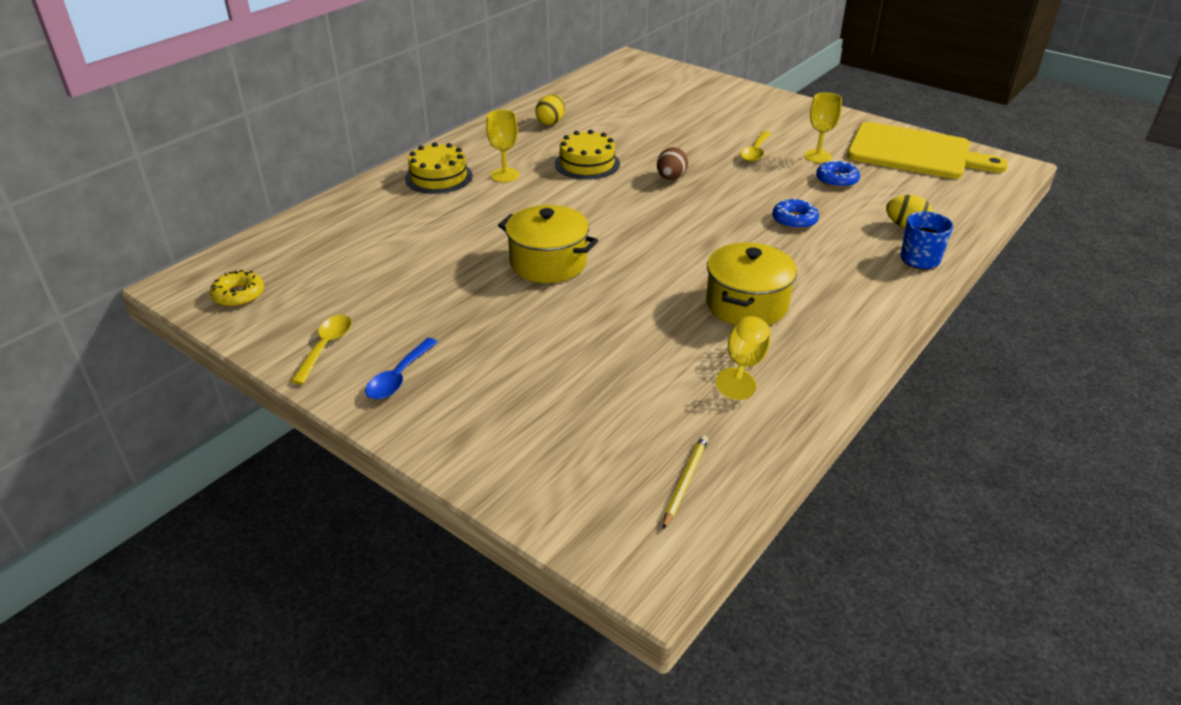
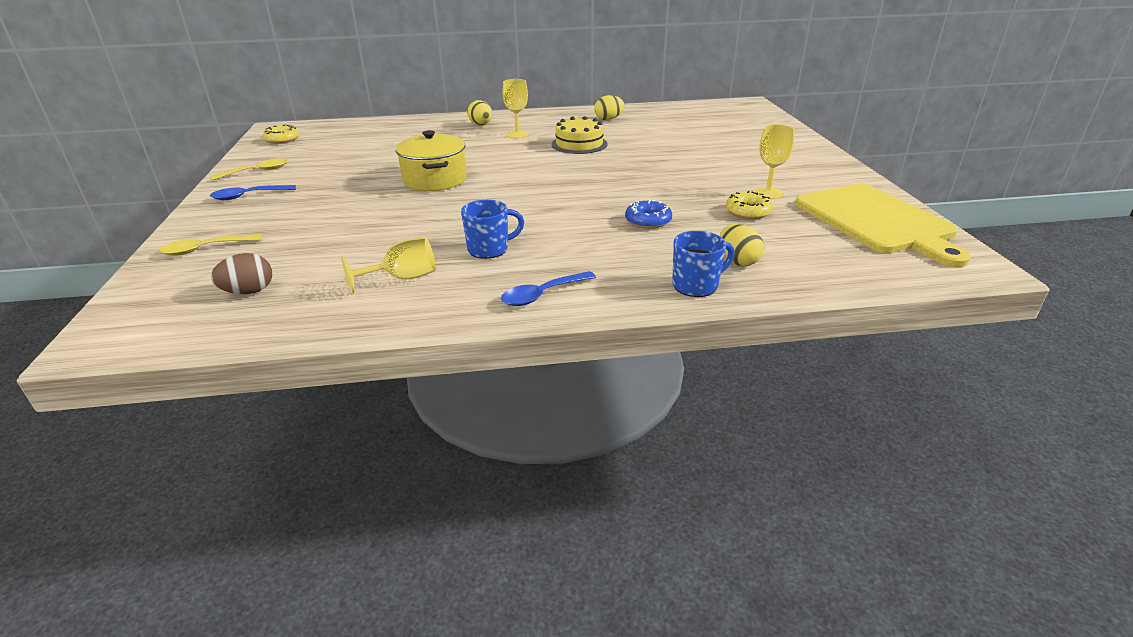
camera: 45 degrees right, 5 degrees down
yellow cake [405,142,473,194] -> yellow egg [467,100,492,125]
brown egg [657,147,688,180] -> brown egg moved to [211,253,272,294]
yellow pencil [663,435,708,529] -> none
yellow pot [706,242,797,325] -> blue mug [461,200,524,259]
yellow spoon [740,131,771,162] -> yellow spoon moved to [159,234,262,256]
blue donut [816,160,860,188] -> yellow donut [725,191,773,219]
none -> blue spoon [501,271,596,306]

